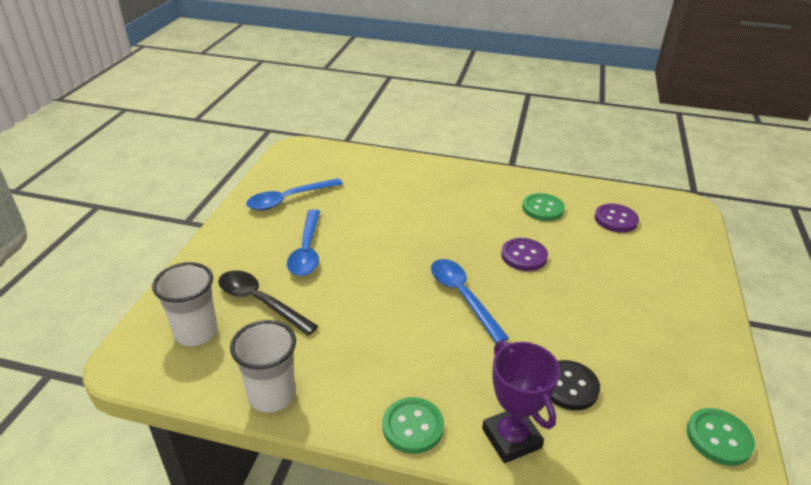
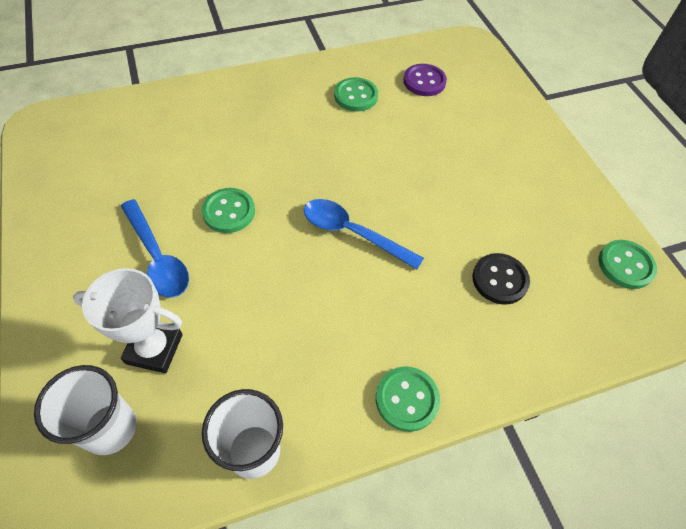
camera: 35 degrees left, 20 degrees up
black spoon [218,270,318,336] -> white trophy [73,268,183,373]
blue spoon [246,178,343,210] -> none
purple trophy [482,340,560,463] -> none
purple button [501,238,548,271] -> none
none -> green button [202,188,255,233]

